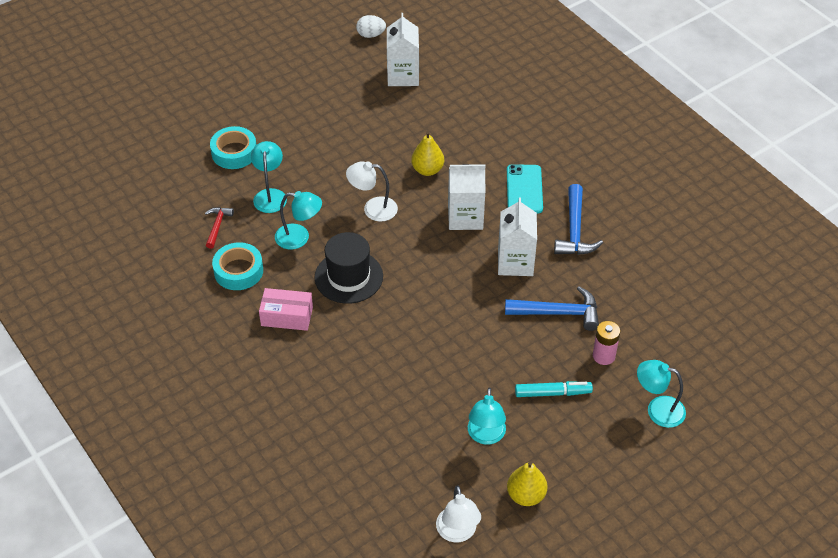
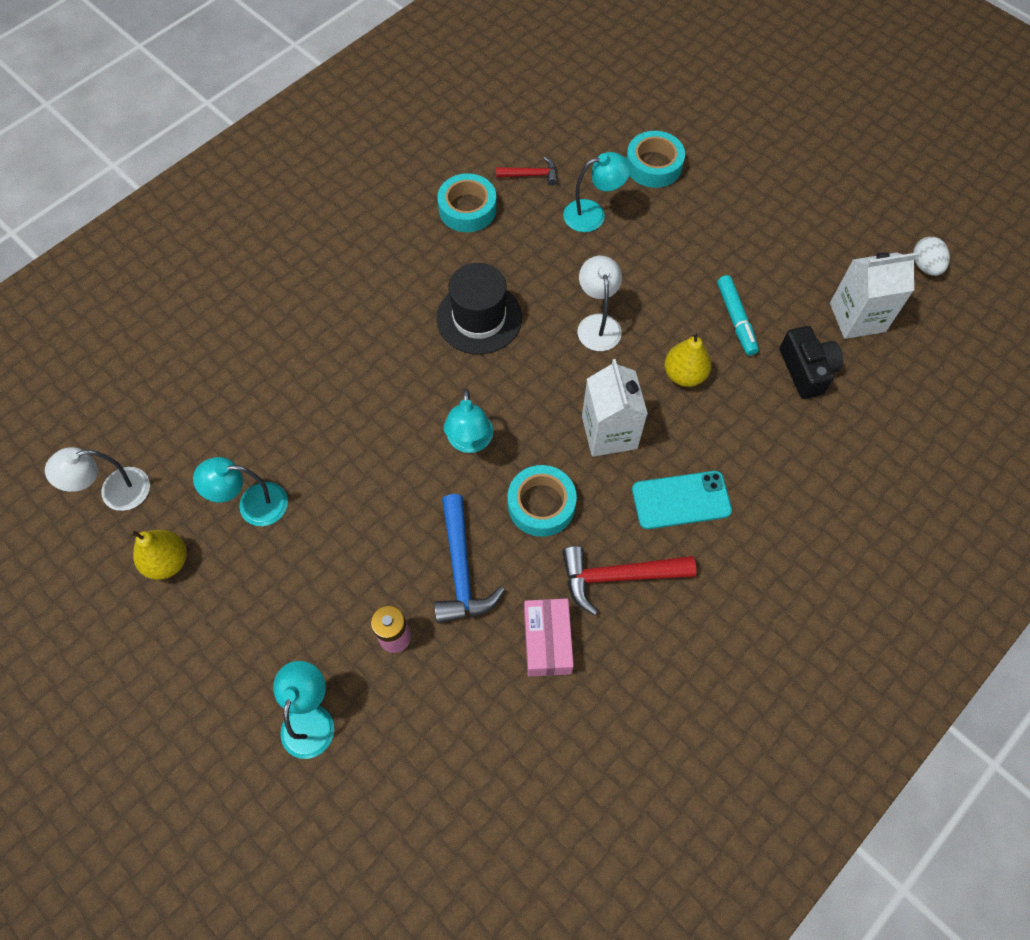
camera: 80 degrees right, 15 degrees up
pink box [259,288,313,331] -> pink box moved to [524,599,574,676]
turquoise lamp [275,191,322,250] -> turquoise lamp moved to [444,389,493,453]
white carton [498,198,537,276] -> turquoise tape [508,465,577,537]
turquoise marker [515,381,593,397] -> turquoise marker moved to [717,275,759,356]
blue hammer [554,184,603,255] -> red hammer [562,546,696,615]
none -> black camera [780,326,843,399]

